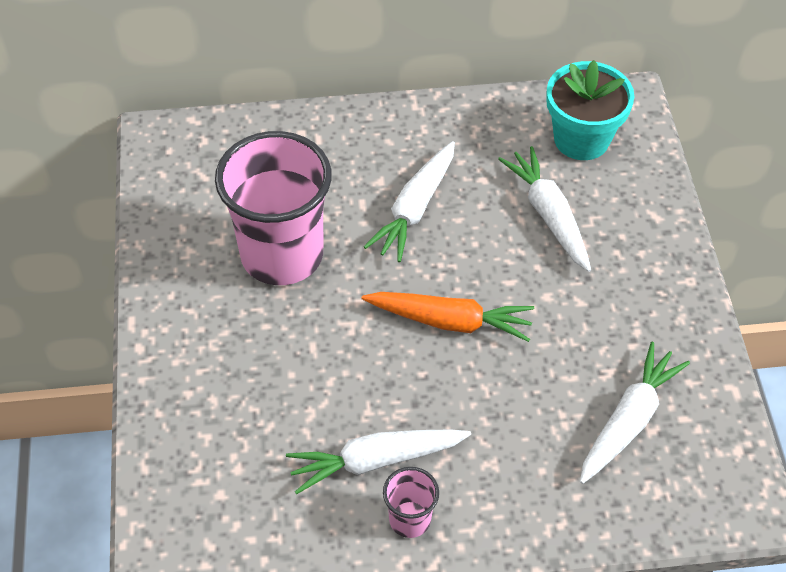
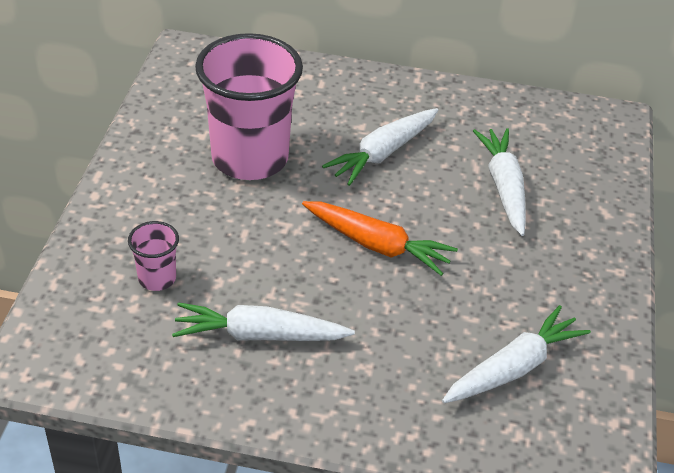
camera: 15 degrees right, 10 degrees down
pink cup [383,467,439,538] -> pink cup moved to [128,221,179,291]
turquoise flower pot [546,60,634,160] -> none

